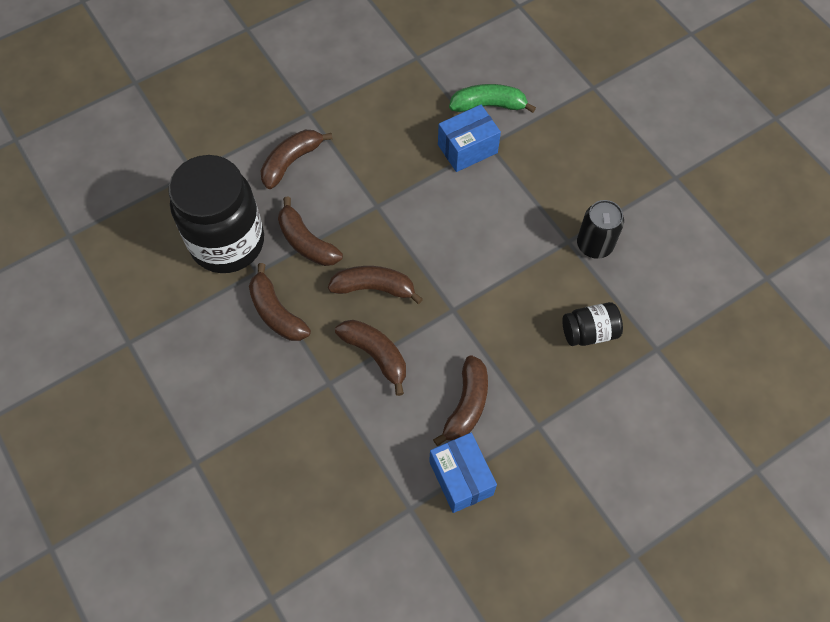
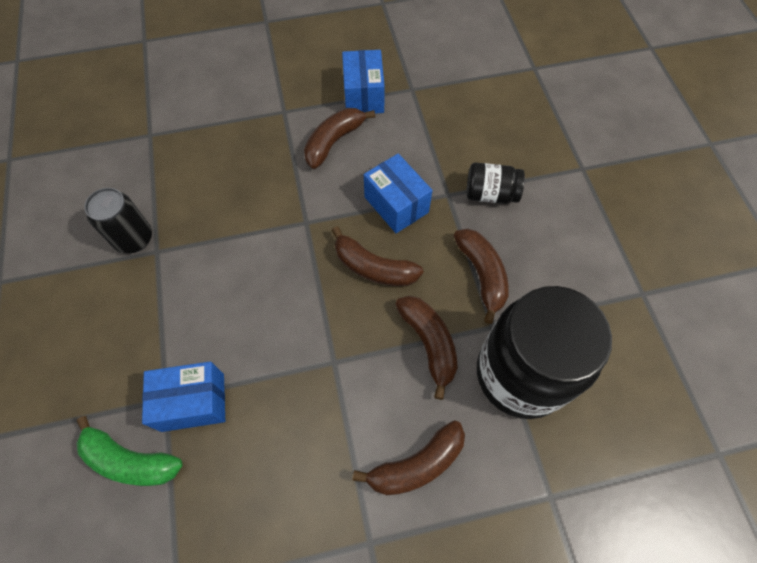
camera: 160 degrees left, 0 degrees up
brown banana [335,320,406,396] -> blue box [364,154,432,233]
black jar [562,302,623,346] -> black jar moved to [466,163,525,204]

